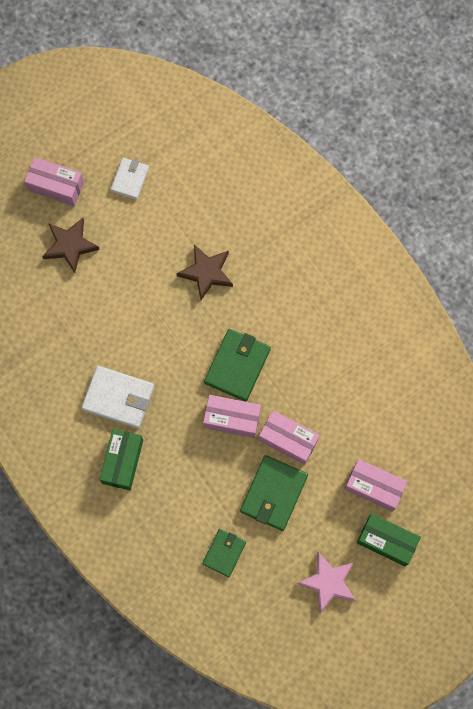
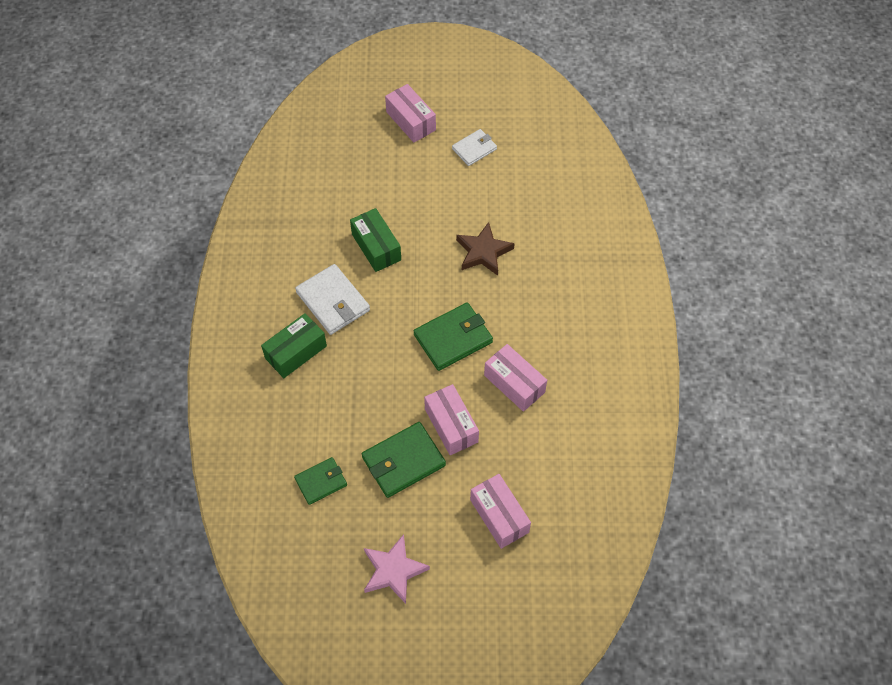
camera: 35 degrees right, 15 degrees down
brown star [42,218,100,273] -> none
pink box [203,395,261,438] -> pink box moved to [484,344,547,412]
green box [357,513,421,566] -> green box moved to [350,208,401,272]

